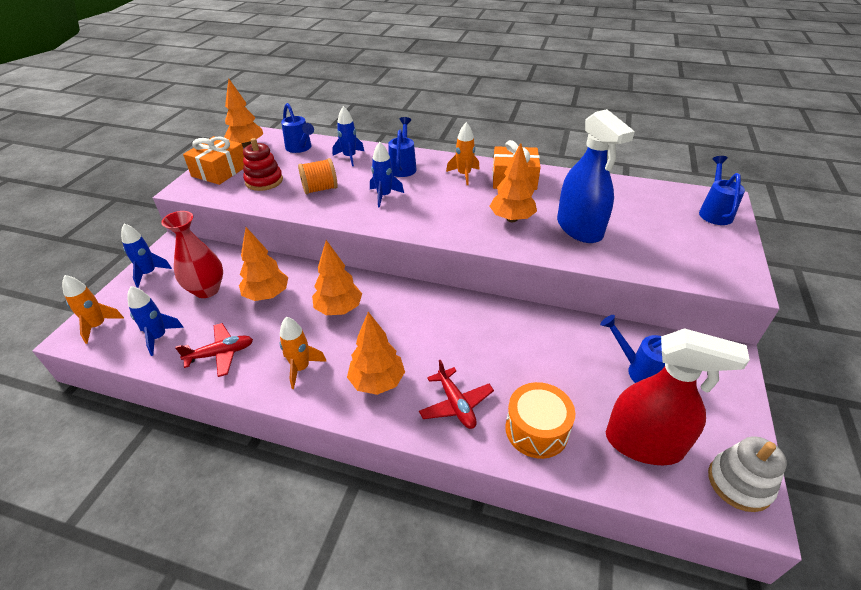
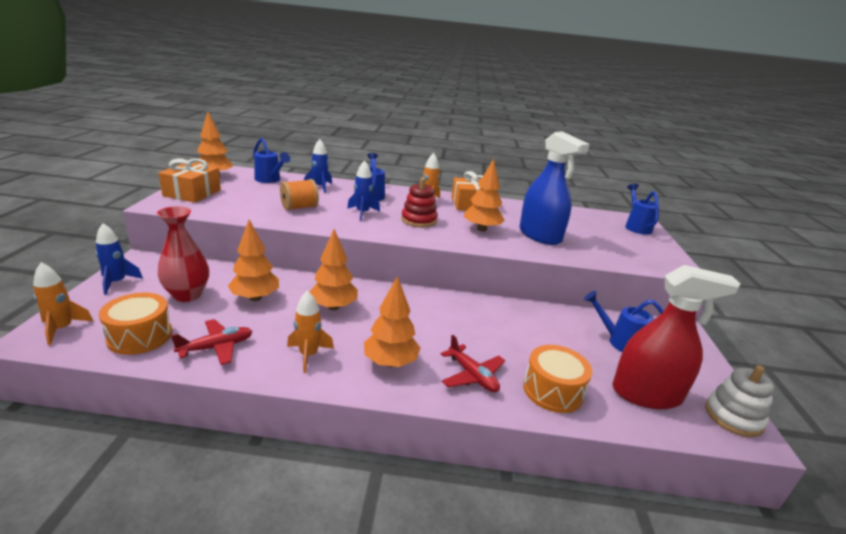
camera: 15 degrees left, 15 degrees down
blue rocket [127,286,184,356] -> orange drum [99,293,172,355]
red stacking toy [243,138,283,191] -> red stacking toy moved to [401,178,438,228]

